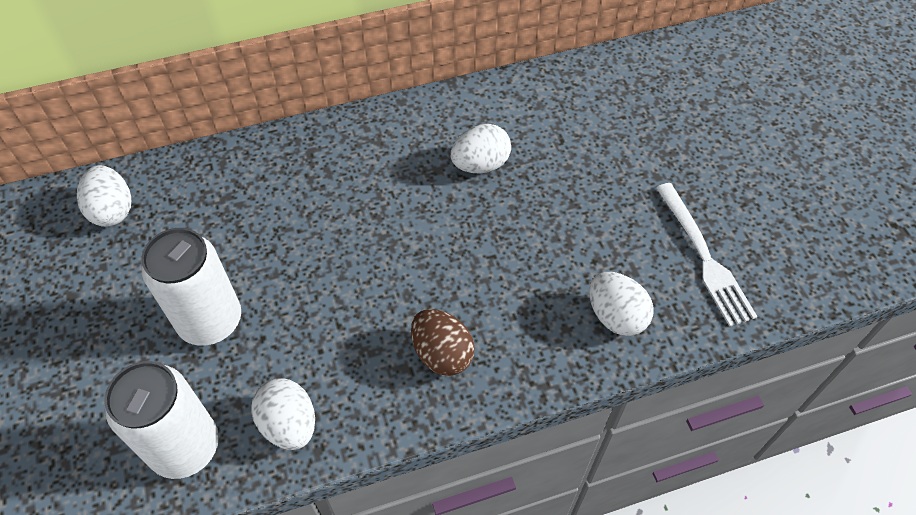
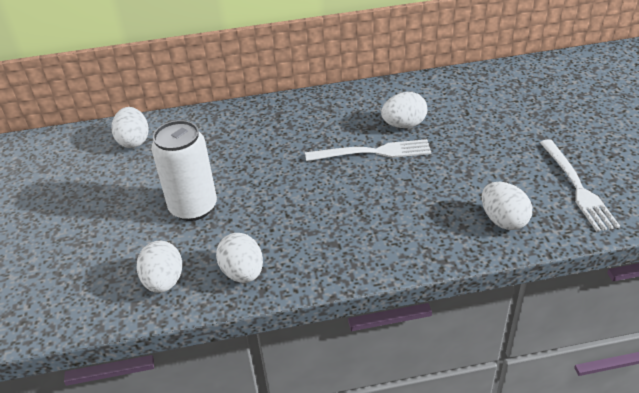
camera: 10 degrees right, 15 degrees down
white can [104,361,219,479] -> white egg [136,241,182,293]
brown egg [411,309,475,376] -> none
none -> white fork [305,139,431,161]

